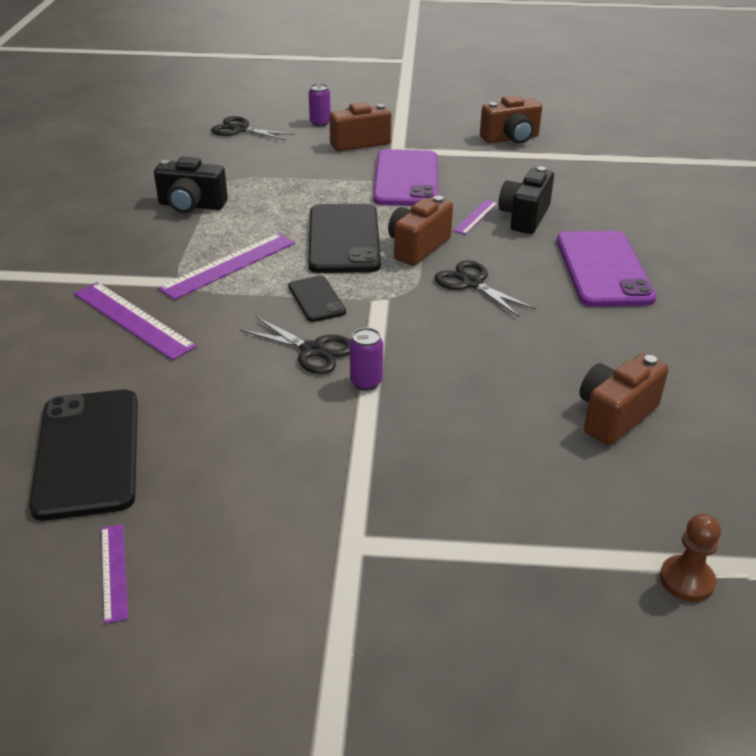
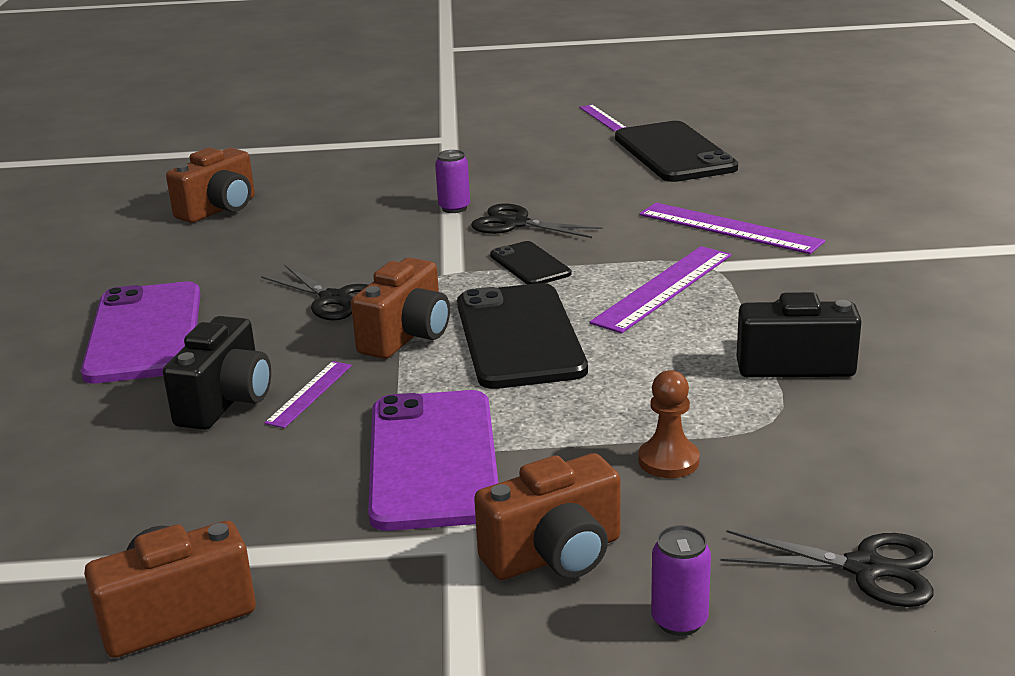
camera: 175 degrees right, 10 degrees down
brown pawn [660,514,721,602] -> brown pawn moved to [638,370,700,478]

